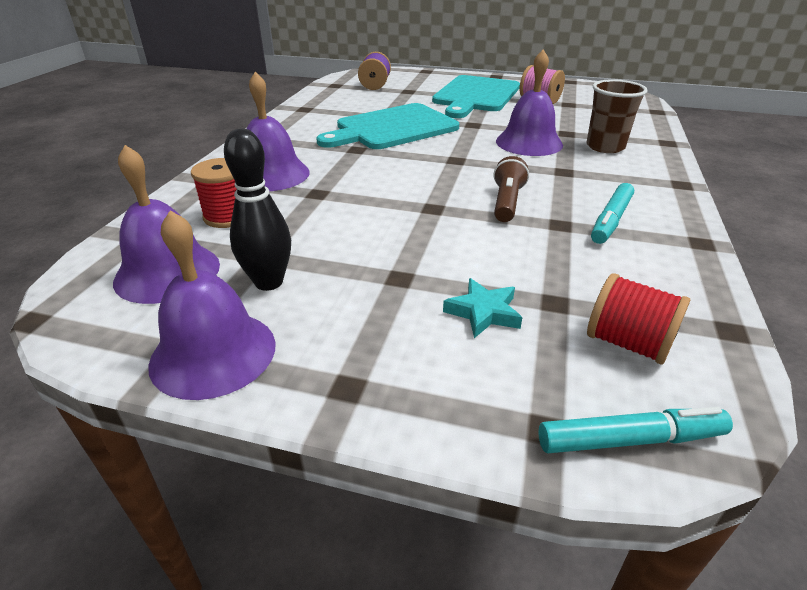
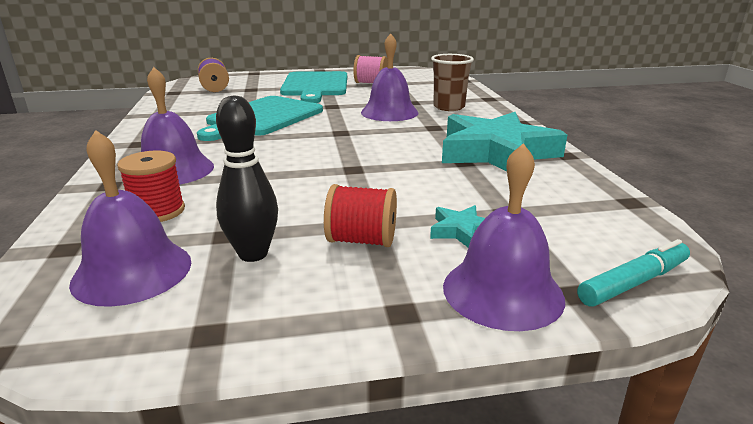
camera: 25 degrees left, 10 degrees down
purple bell [148,210,276,400] -> purple bell moved to [443,143,565,331]
brown flashlight [494,156,529,222] -> none
red spool [587,273,690,365] -> red spool moved to [324,184,397,247]
turquoise marker [591,183,634,244] -> turquoise star [442,112,567,172]

